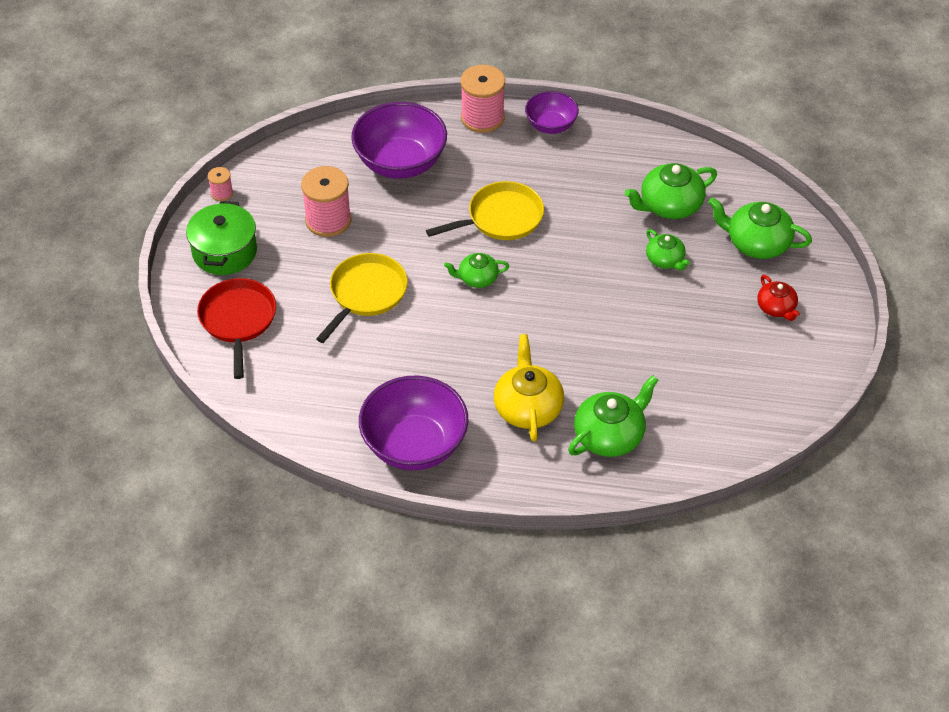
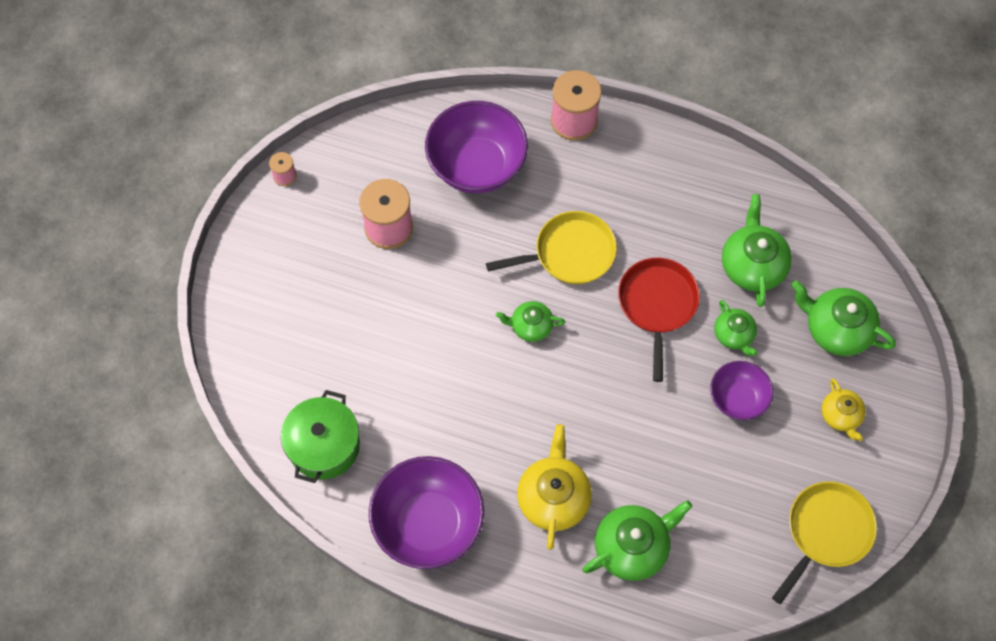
camera: 10 degrees right, 15 degrees up
green pot [186,201,257,275] -> green pot moved to [281,390,360,483]
red pan [197,278,276,379] -> red pan moved to [618,258,700,382]
yellow pan [316,253,408,343] -> yellow pan moved to [772,481,877,604]
purple bowl [525,91,579,134] -> purple bowl moved to [710,361,773,420]
green teapot [625,163,717,219] -> green teapot turned 105 degrees clockwise [722,194,792,307]
red teapot [757,275,800,321] -> yellow teapot [821,379,866,441]

